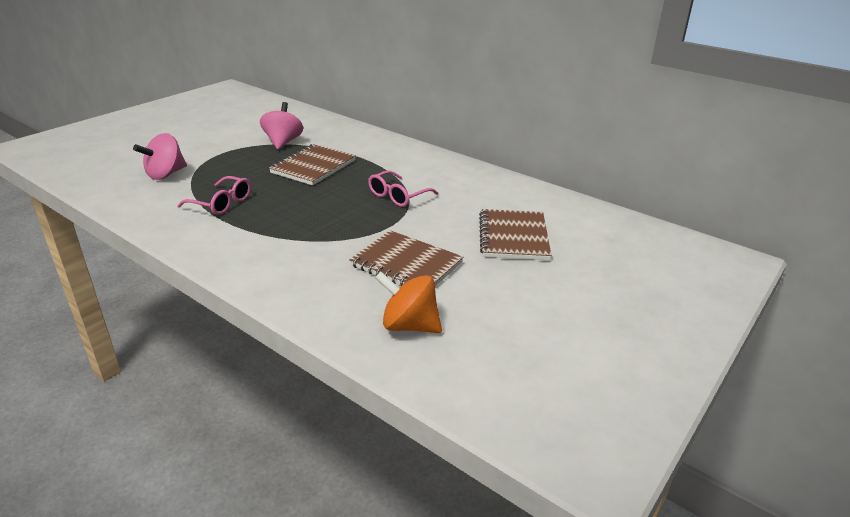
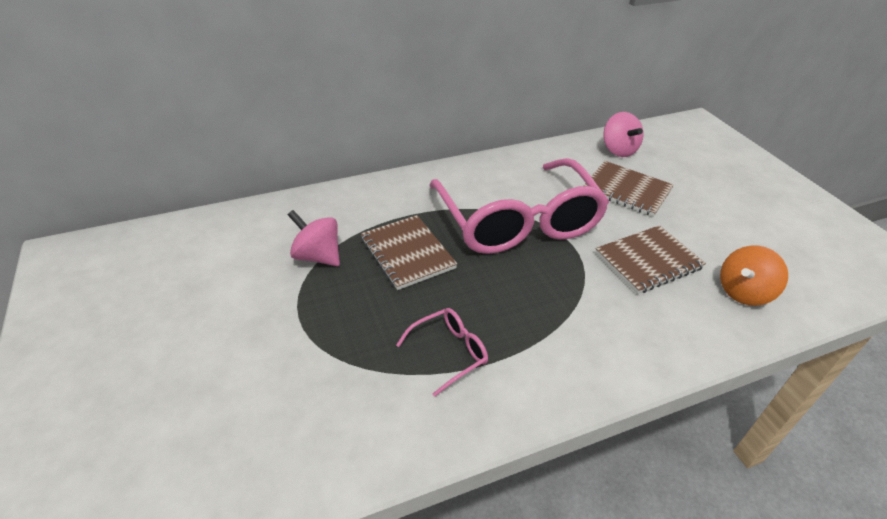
camera: 60 degrees left, 10 degrees up
pink spinning top [133,133,187,180] -> pink spinning top moved to [603,112,644,157]
pink glasses [368,170,438,207] -> pink glasses [429,158,609,254], size x2.49

